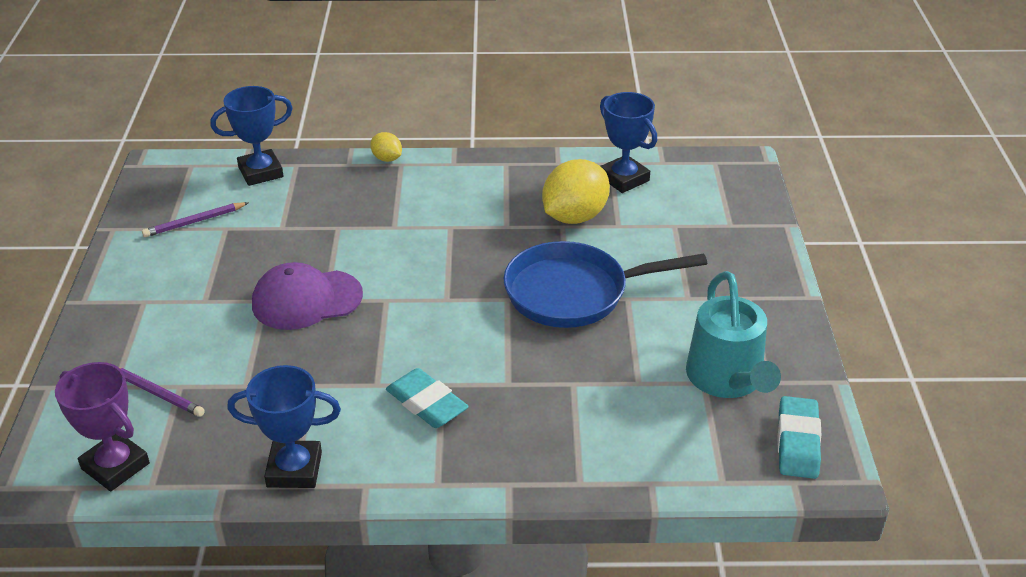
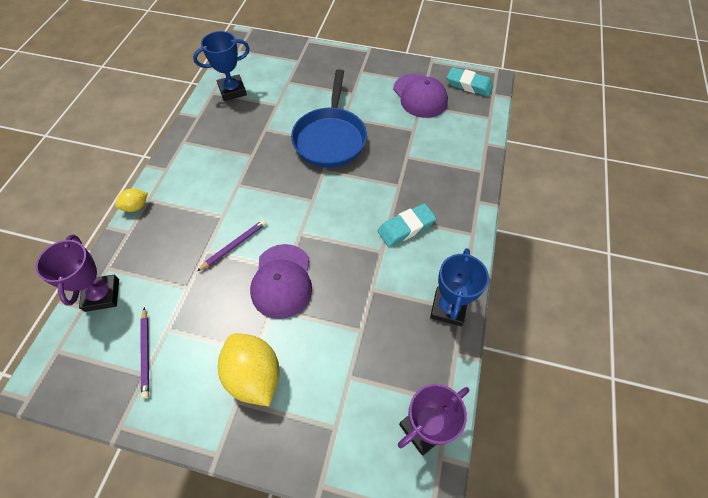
camera: 75 degrees left, 20 degrees up
purple pencil [120,368,205,417] -> purple pencil moved to [197,220,267,271]
blue trophy [210,86,293,186] -> purple trophy [36,234,119,312]
yellow lemon [542,159,610,224] -> yellow lemon moved to [218,333,280,406]
turquoise watering can [686,271,781,398] -> purple cap [393,74,448,118]

